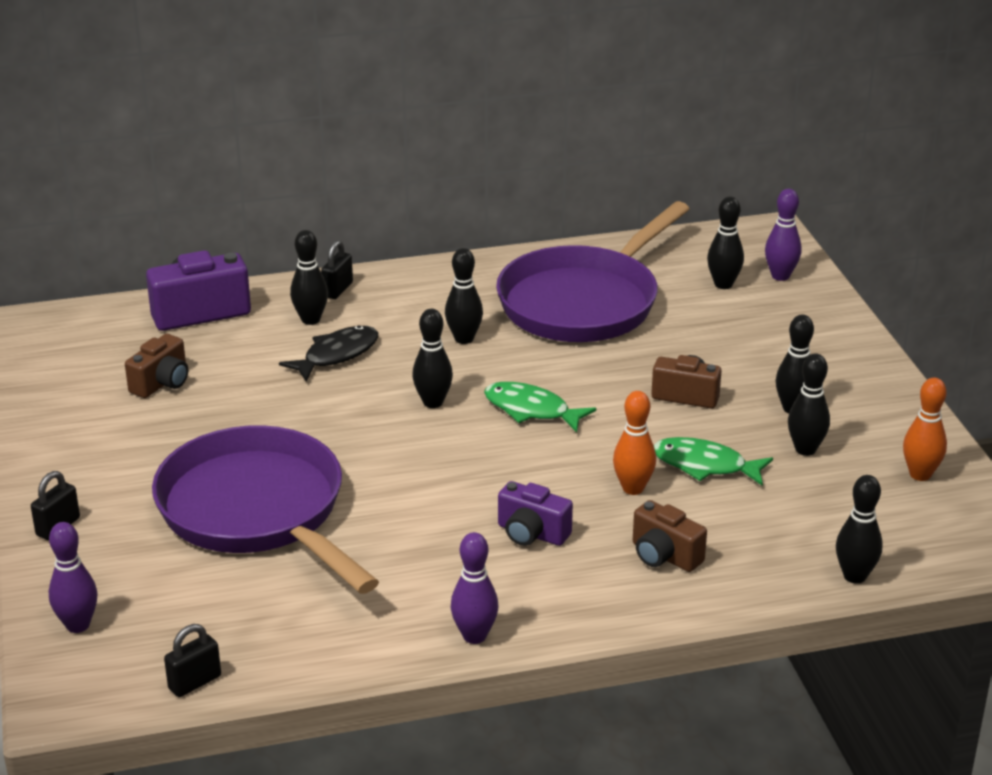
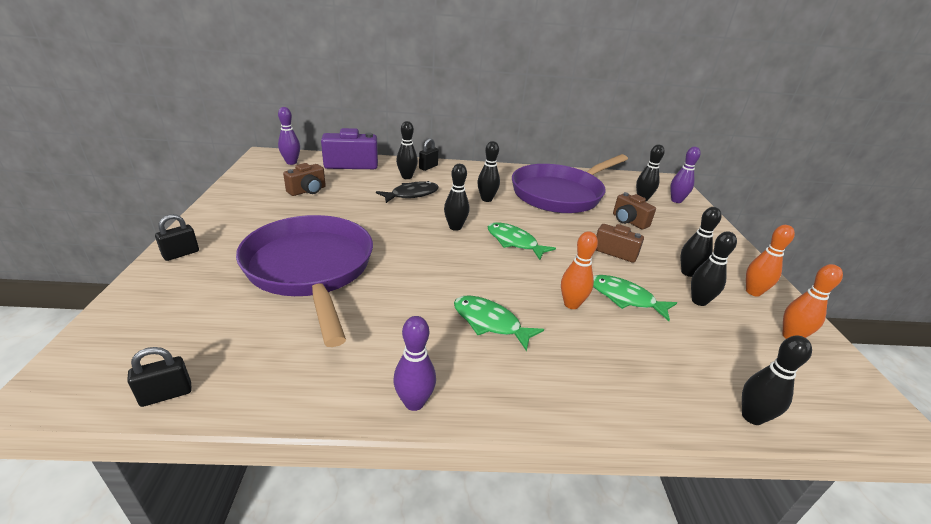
camera: 10 degrees right, 0 degrees up
purple bowling pin [48,522,98,633] -> purple bowling pin moved to [278,107,300,165]
purple camera [498,481,573,546] -> green fish [454,295,544,351]
brown camera [633,500,707,572] -> brown camera moved to [613,192,656,229]
none -> orange bowling pin [746,225,795,297]

